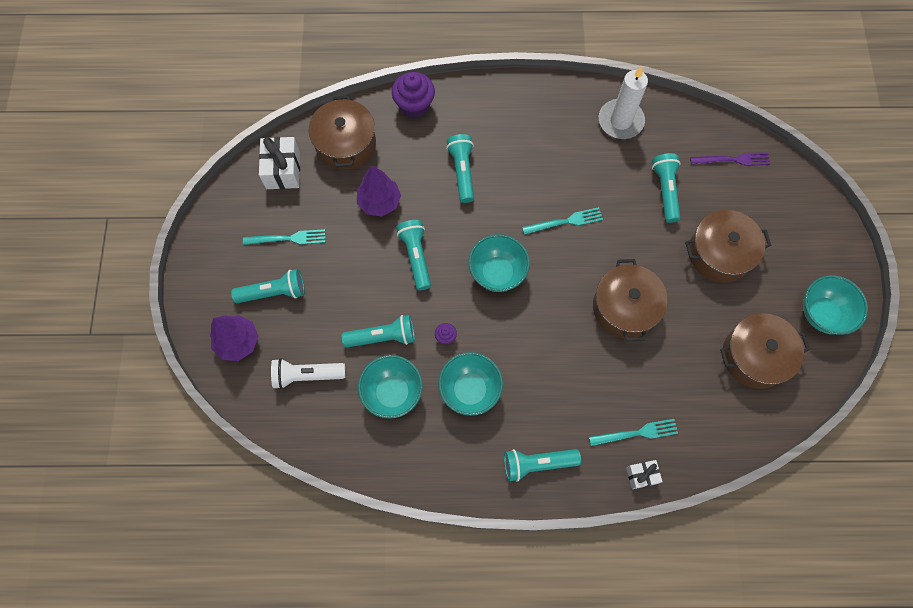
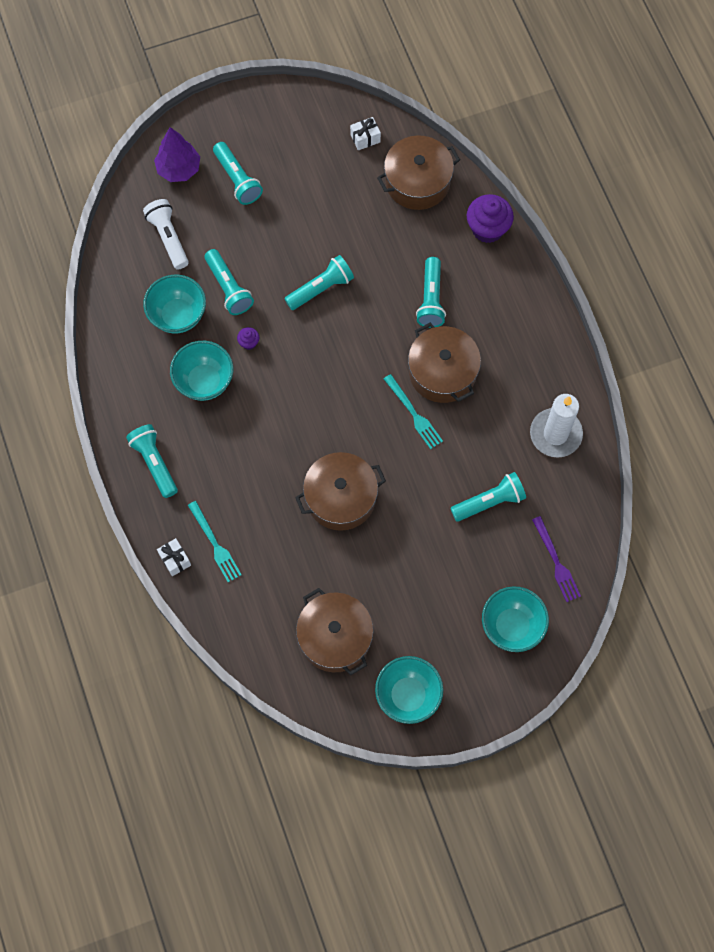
camera: 70 degrees right, 0 degrees up
turquoise fork [243,229,325,245] -> none
white gift [259,137,300,189] -> white gift [350,117,381,151], size x0.58
purple tree [357,165,401,216] -> none
turquoise flashlight [446,134,474,203] -> turquoise flashlight turned 120 degrees clockwise [416,257,446,328]
turquoise bowl [468,234,530,292] -> turquoise bowl moved to [482,586,549,652]
brown pot [685,210,772,283] -> brown pot moved to [408,323,481,403]

